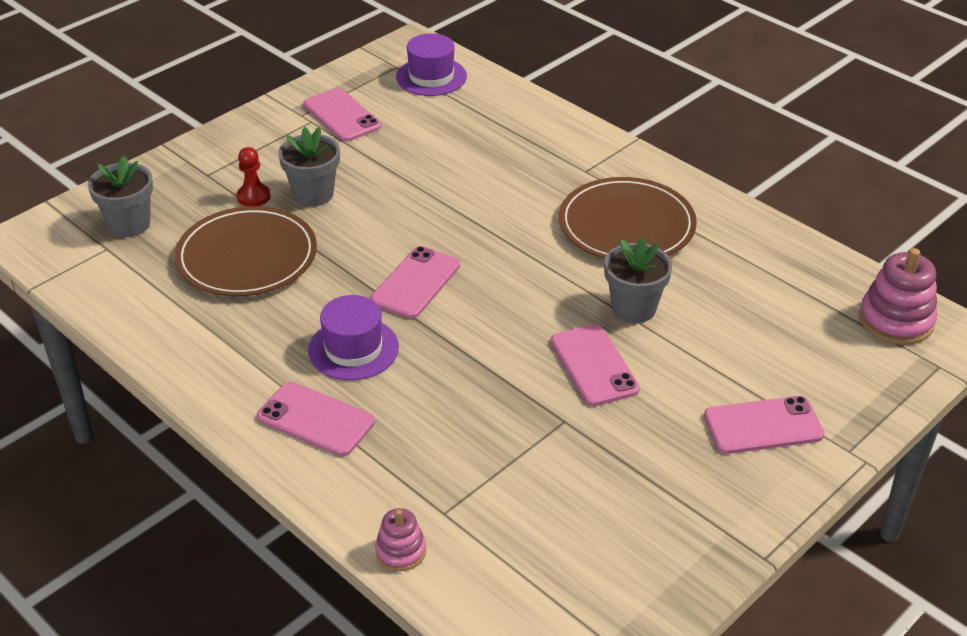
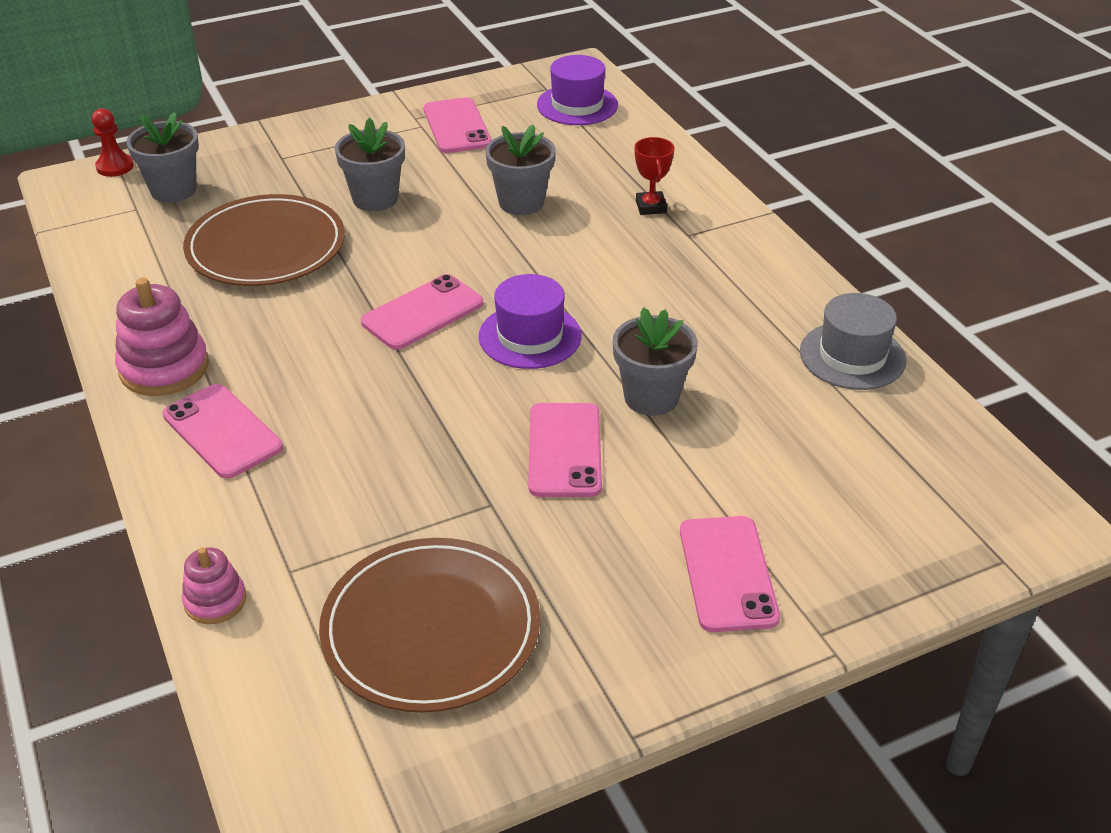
camera: 20 degrees right, 0 degrees up
red pawn [237,147,271,206] -> red pawn moved to [91,108,134,177]
purple hat [308,295,399,380] -> purple hat moved to [479,274,582,369]
brown plate [559,177,697,259] -> brown plate moved to [319,538,540,713]
pink phone [704,396,824,454] -> pink phone turned 75 degrees clockwise [680,516,780,632]
pink stacking toy [859,248,938,345] -> pink stacking toy moved to [115,278,209,396]
none -> grey flower pot [485,125,556,215]
none -> red trophy [635,137,675,215]
none -> grey hat [800,293,906,390]

